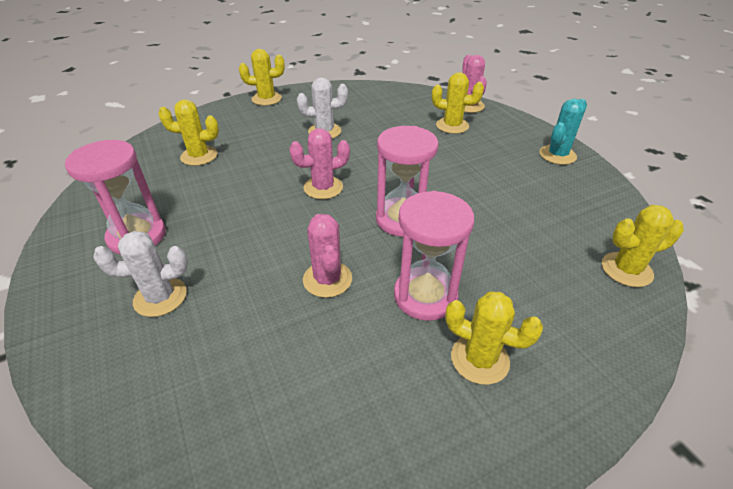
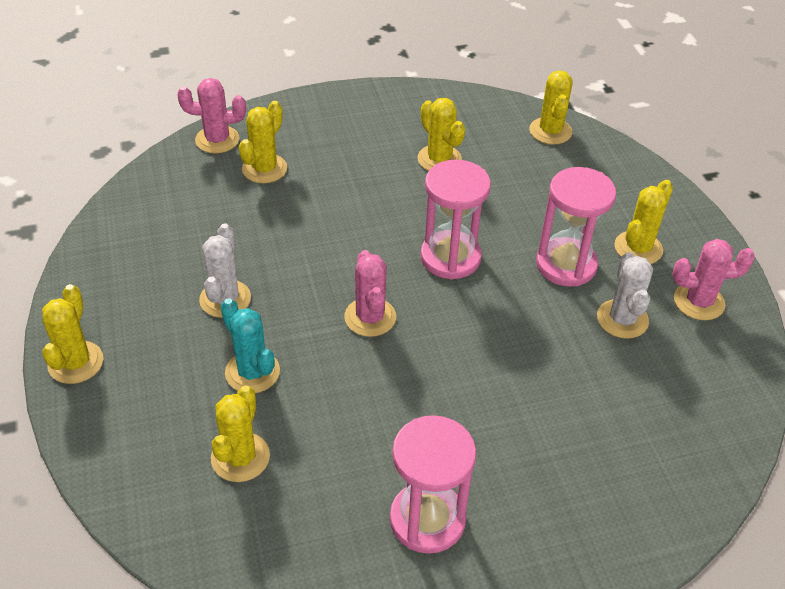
camera: 80 degrees left, 5 degrees up
white cactus [93,231,188,317] -> white cactus moved to [597,252,653,339]
pink cactus [303,214,352,298] -> pink cactus moved to [672,239,755,320]
turquoise cactus [539,99,587,165] -> turquoise cactus moved to [221,298,280,393]
none -> yellow cactus [417,98,465,171]

